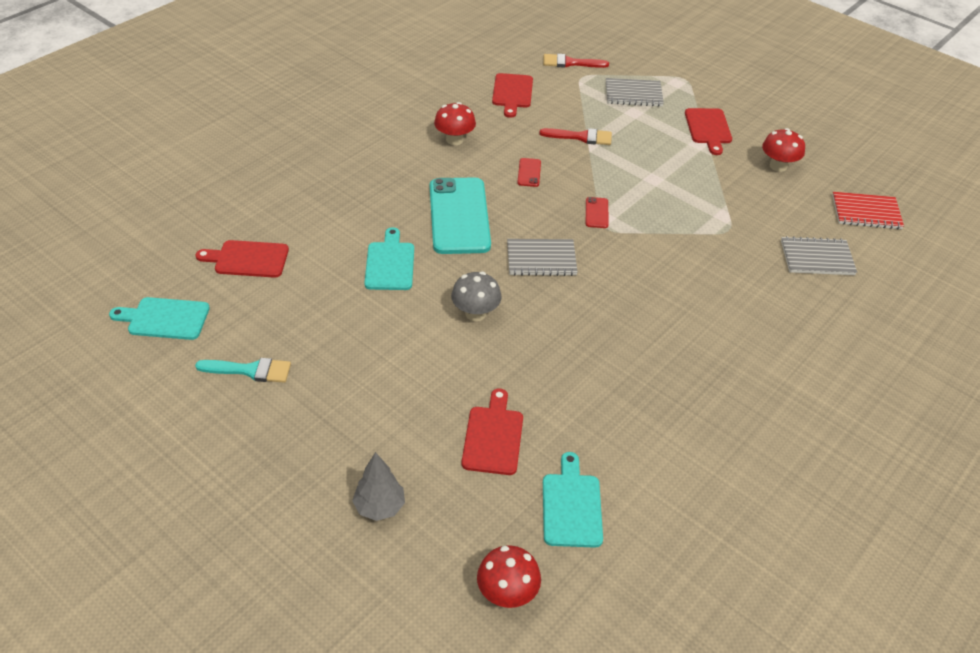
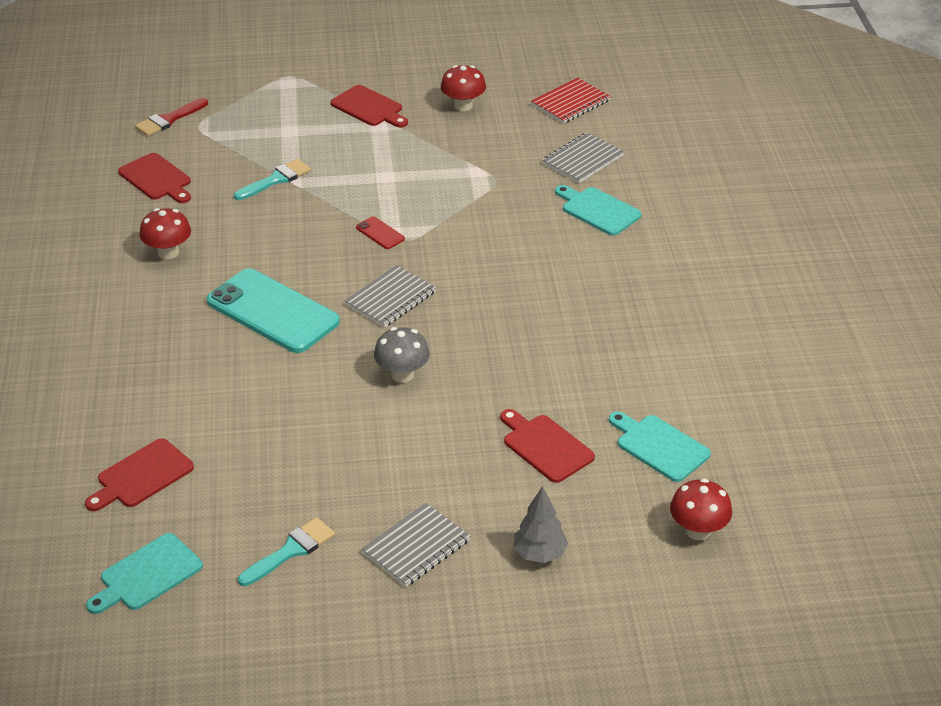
camera: 45 degrees left, 5 degrees down
turquoise cutting board [364,227,414,290] -> turquoise cutting board moved to [555,185,642,236]
red phone [517,158,541,187] -> none
red brush [539,128,612,145] -> turquoise brush [234,159,311,200]
grey notebook [606,78,664,107] -> grey notebook moved to [361,503,470,587]

